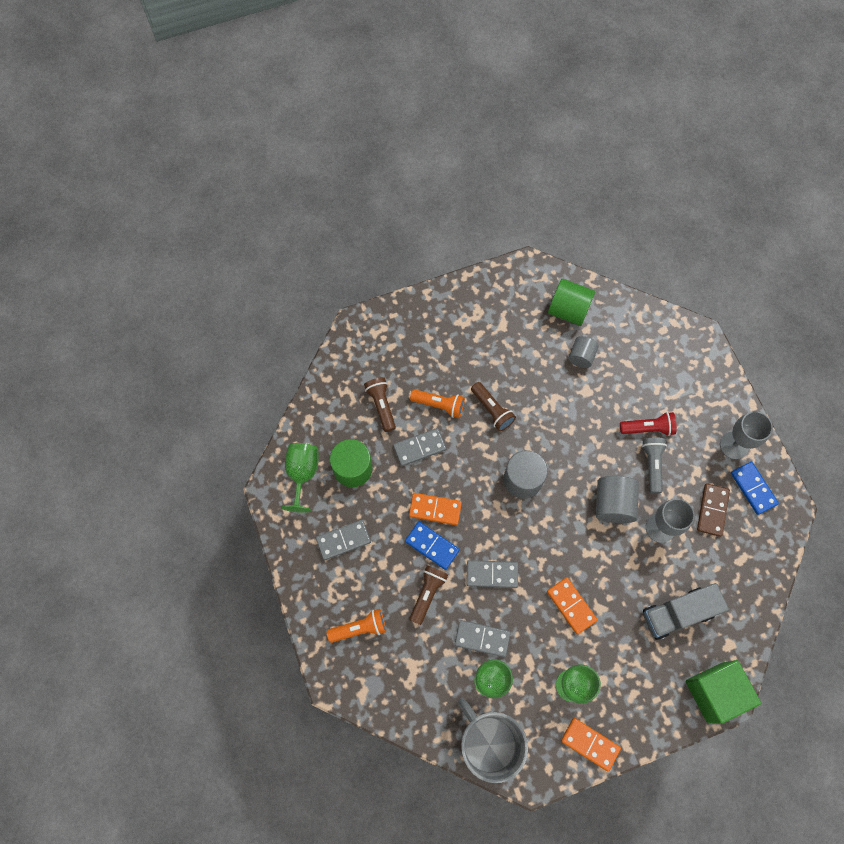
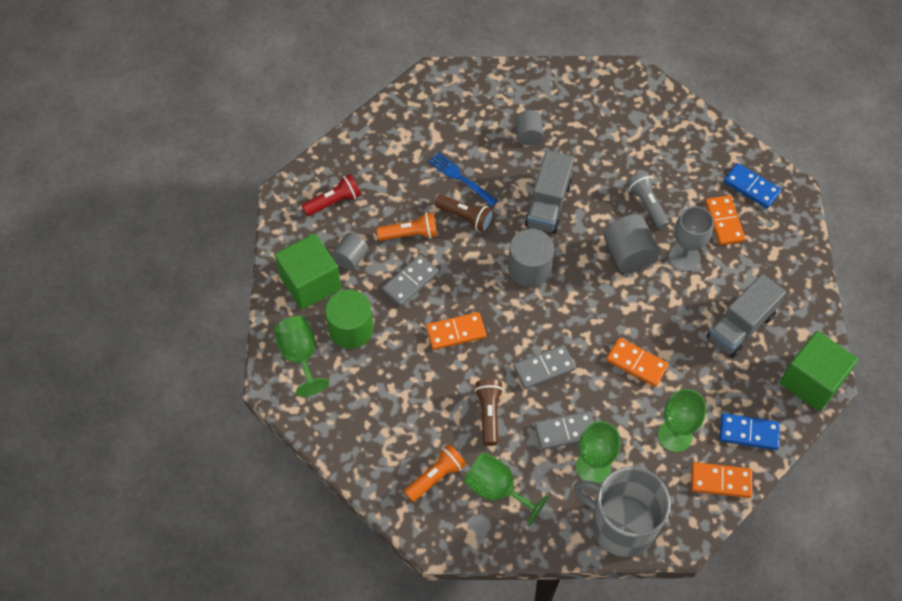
camera: 25 degrees left, 10 degrees down
grey domino [316,520,371,560] -> none
brown flashlight [364,377,396,432] -> grey cylinder [331,233,369,270]
blue domino [405,522,460,570] -> blue domino moved to [719,413,780,450]
green cylinder [548,279,595,326] -> none
red flashlight [620,412,677,436] -> red flashlight moved to [302,174,361,216]
brown domino [697,483,730,537] -> orange domino [705,195,745,245]
grey goblet [720,411,773,459] -> none
none -> green cube [275,233,341,310]
none -> blue fork [428,152,497,206]
none -> green goblet [464,452,549,526]
none -> grey truck [525,150,574,233]

